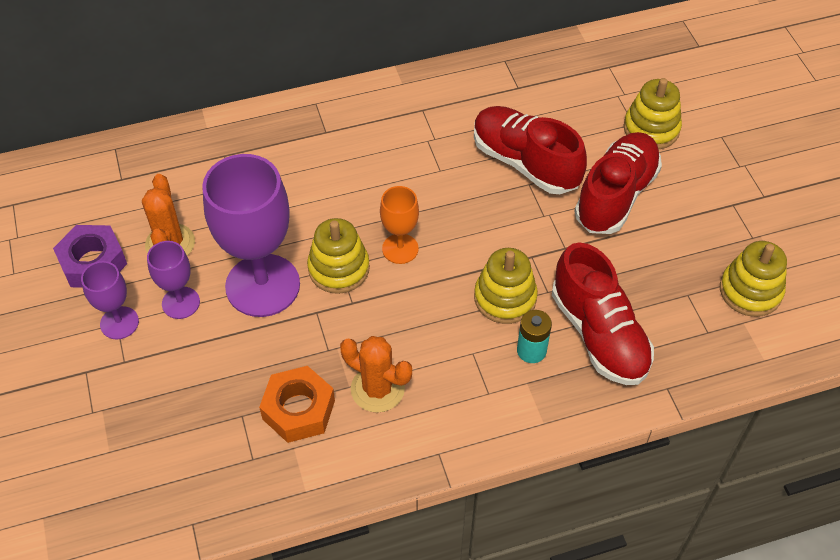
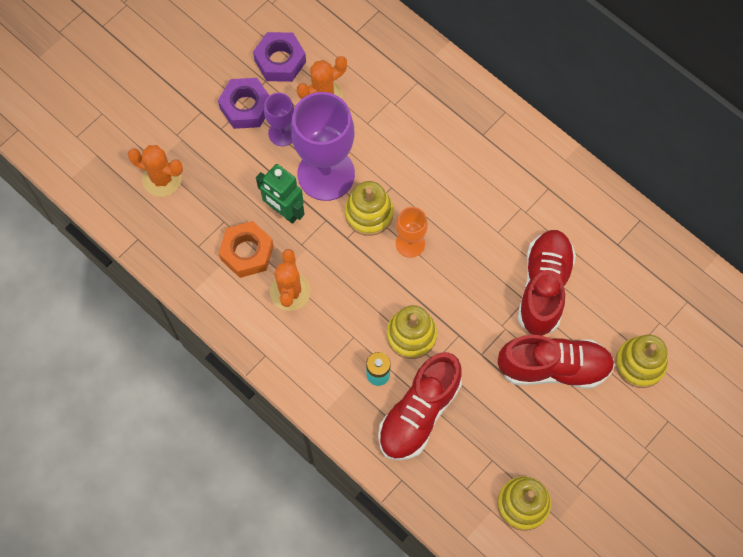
camera: 60 degrees right, 15 degrees up
purple goblet [81,261,139,339] -> purple nut [218,78,270,129]
none -> orange cactus [128,145,183,197]
none -> green robot [256,164,305,224]

